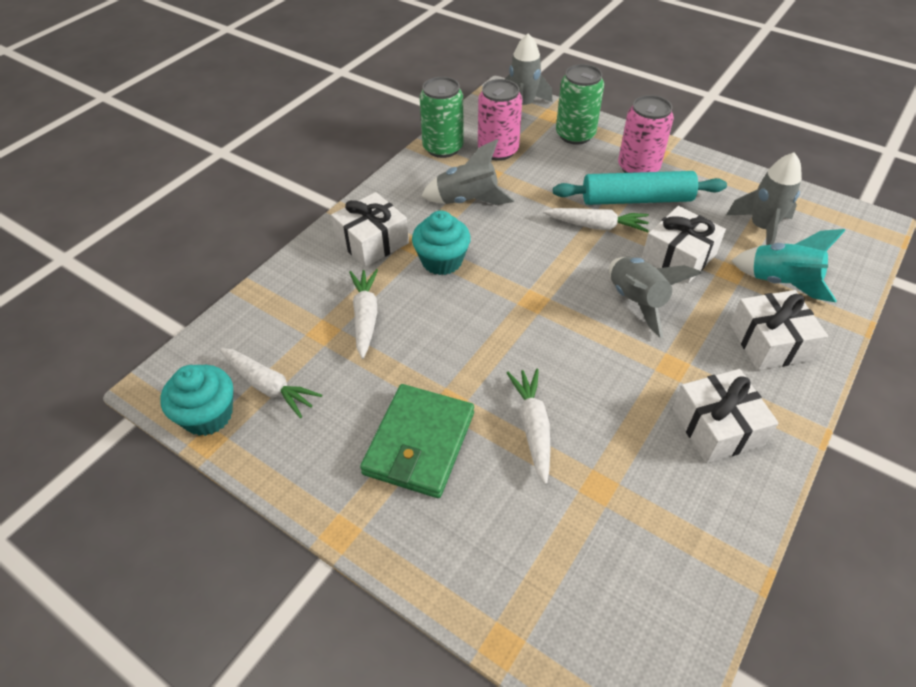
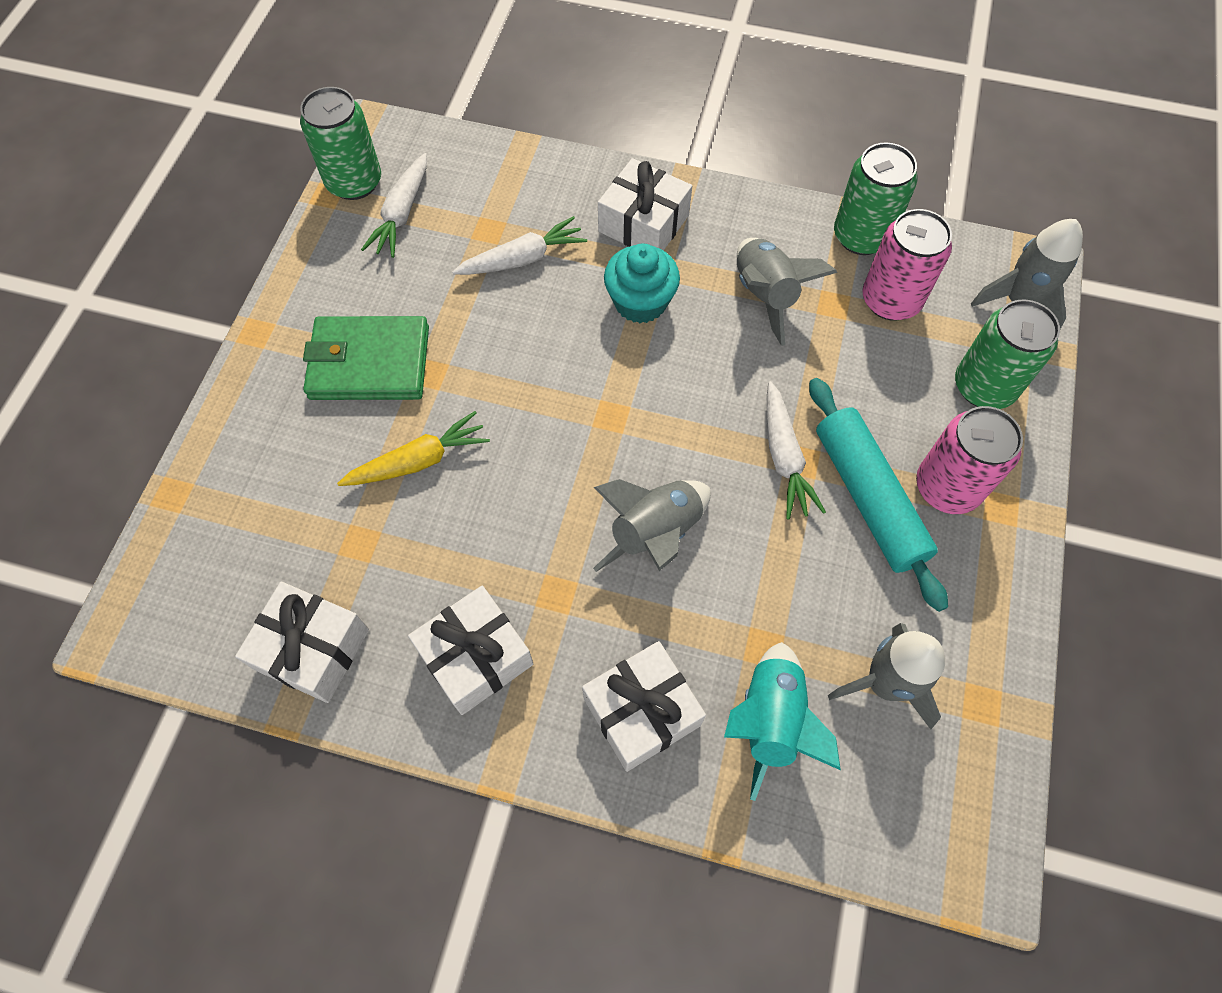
camera: 70 degrees right, 15 degrees up
turquoise cupcake [160,365,233,436] -> green can [300,87,381,200]
white carrot [507,369,551,485] -> yellow carrot [337,411,490,486]
white gift [642,206,726,284] -> white gift moved to [235,582,369,703]

